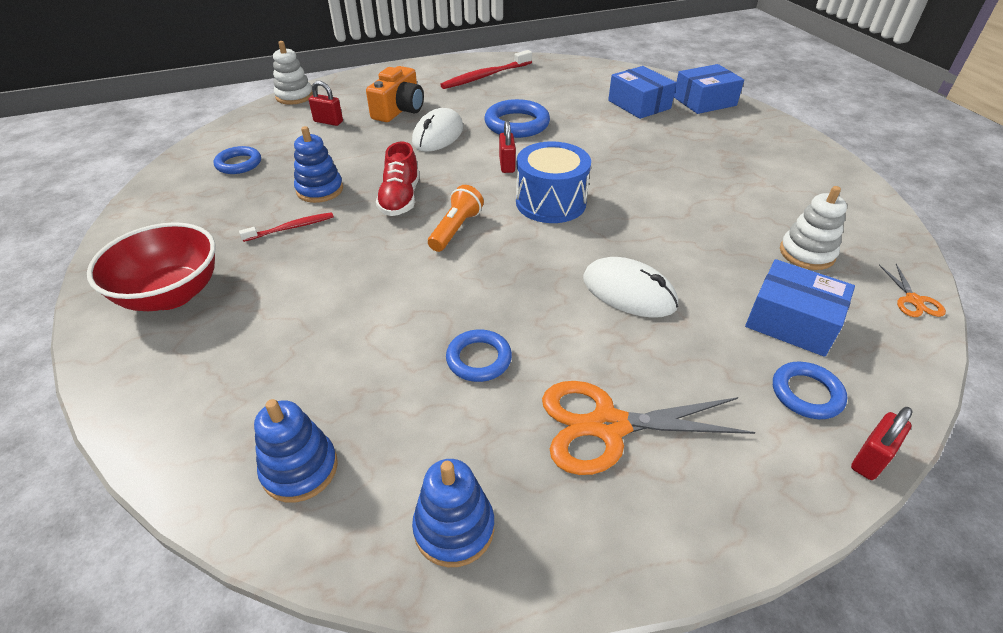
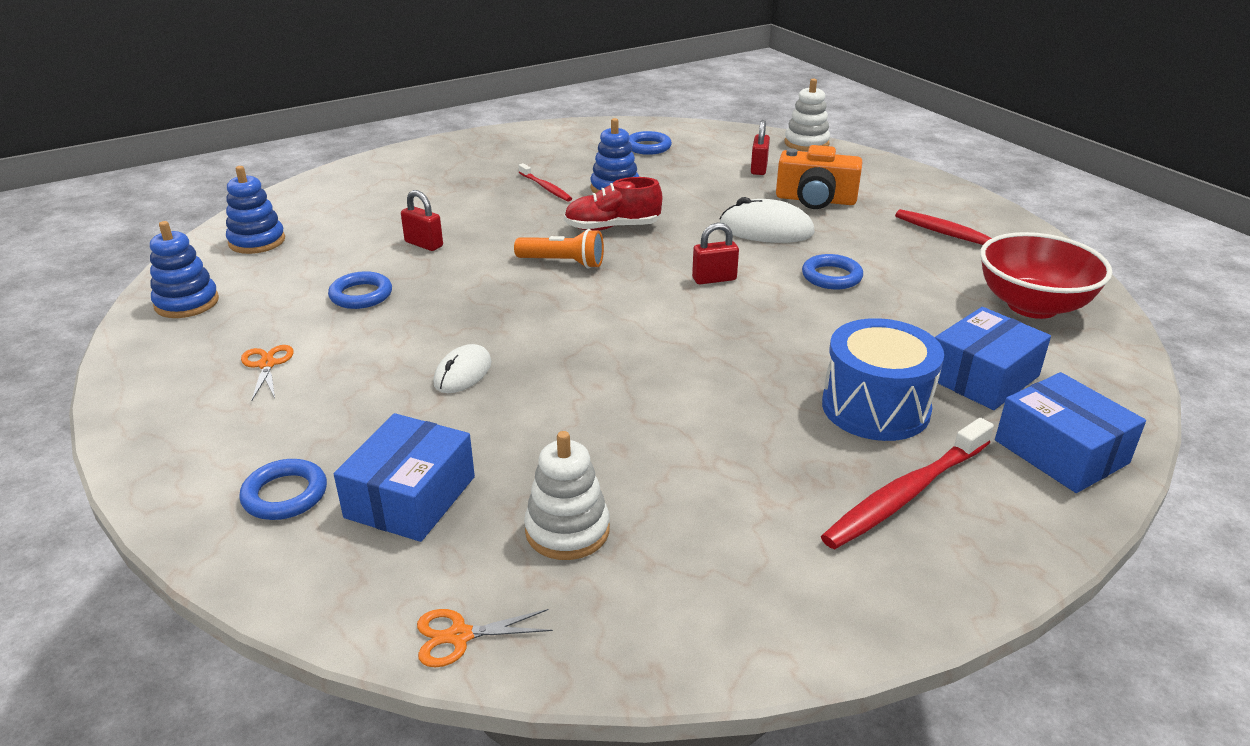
camera: 80 degrees right, 10 degrees down
red bowl [87,222,216,311] -> red bowl moved to [980,232,1112,319]
blue ring [484,99,550,138] -> blue ring [802,254,863,289], size x0.63
blue drum [516,141,591,223] -> blue drum moved to [822,318,944,441]
orange scissors [542,381,756,475] -> orange scissors [241,345,294,400], size x0.48
white mouse [583,257,678,318] -> white mouse [434,344,491,393], size x0.64
red padlock [851,407,913,480] -> red padlock moved to [401,190,443,251]
none -> red toothbrush [821,418,994,549]

